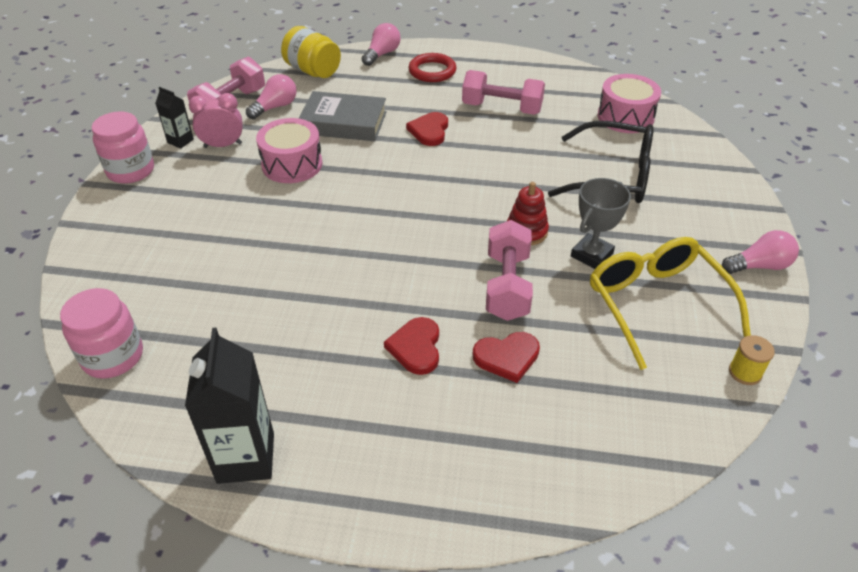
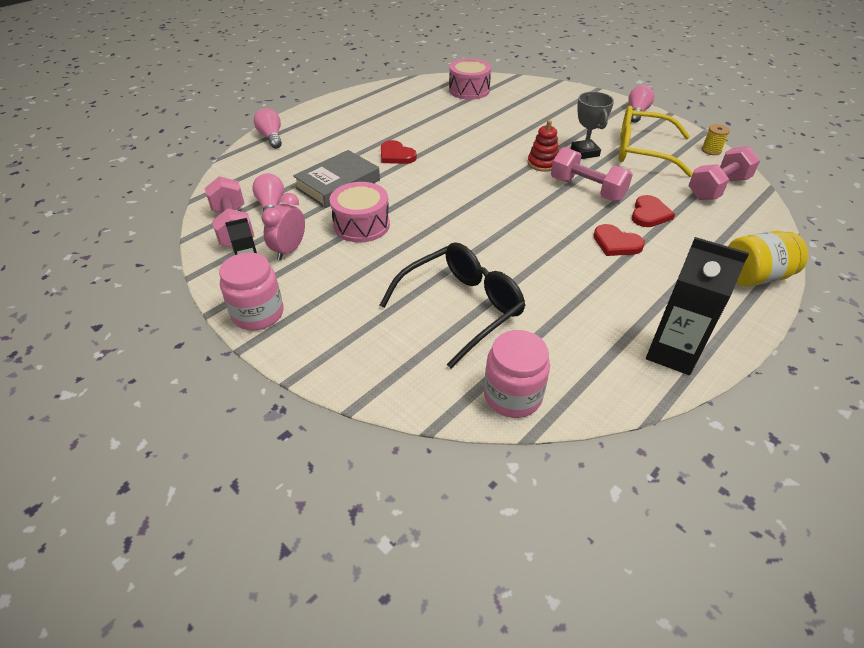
camera: 55 degrees left, 0 degrees up
yellow jar [281,26,341,78] -> yellow jar moved to [728,231,808,286]
red ring [408,53,457,82] -> none
pink dumbbell [462,70,545,115] -> pink dumbbell moved to [688,146,760,200]
black glasses [548,121,654,203] -> black glasses moved to [380,242,526,368]

